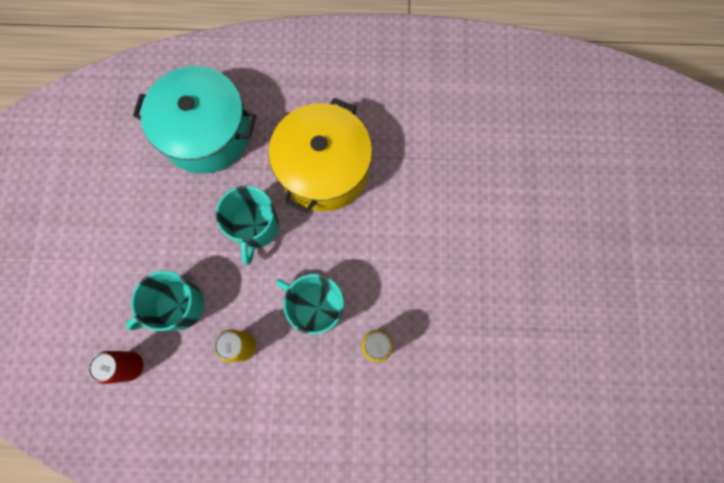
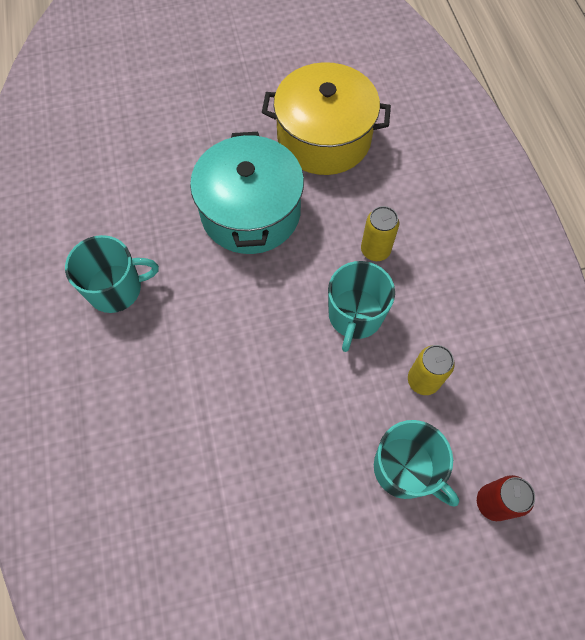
camera: 105 degrees left, 10 degrees down
turquoise pot [133,66,256,174] -> turquoise pot moved to [190,132,304,254]
turquoise mug [216,186,279,265] -> turquoise mug moved to [65,235,159,313]
yellow pot [269,98,372,213] -> yellow pot moved to [262,62,391,175]

